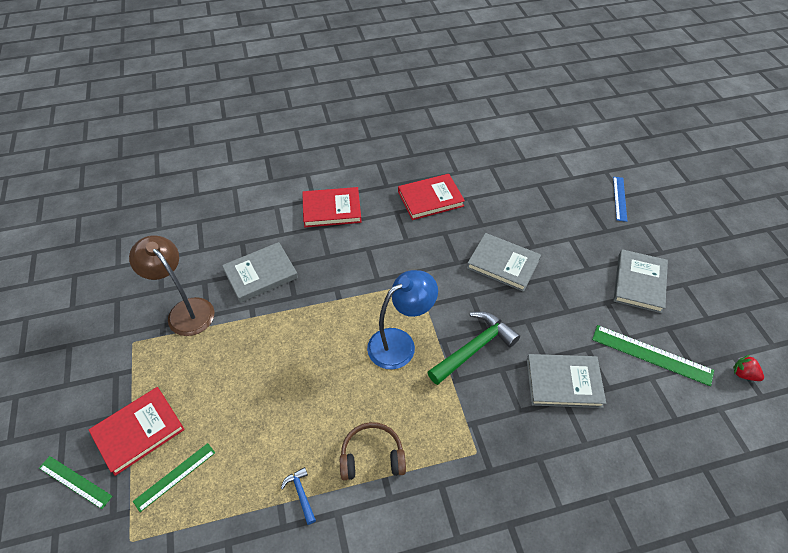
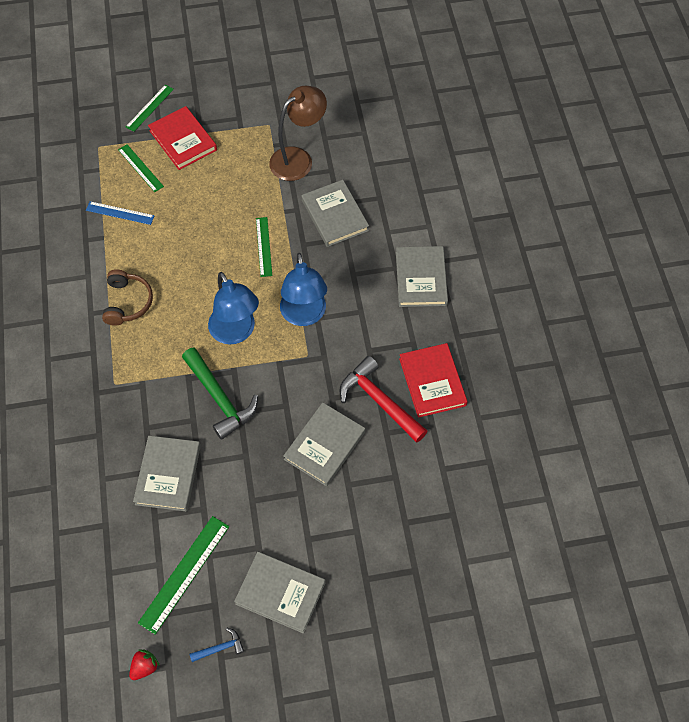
camera: 95 degrees right, 10 degrees up
blue hammer [281,467,316,525] -> blue hammer moved to [189,628,244,662]
red book [302,187,362,227] -> grey book [396,246,448,307]
blue ruler [613,177,627,222] -> blue ruler moved to [86,201,155,225]
none -> green ruler [256,217,272,277]
none -> blue lamp [280,253,327,326]
none -> red hammer [339,356,428,443]

